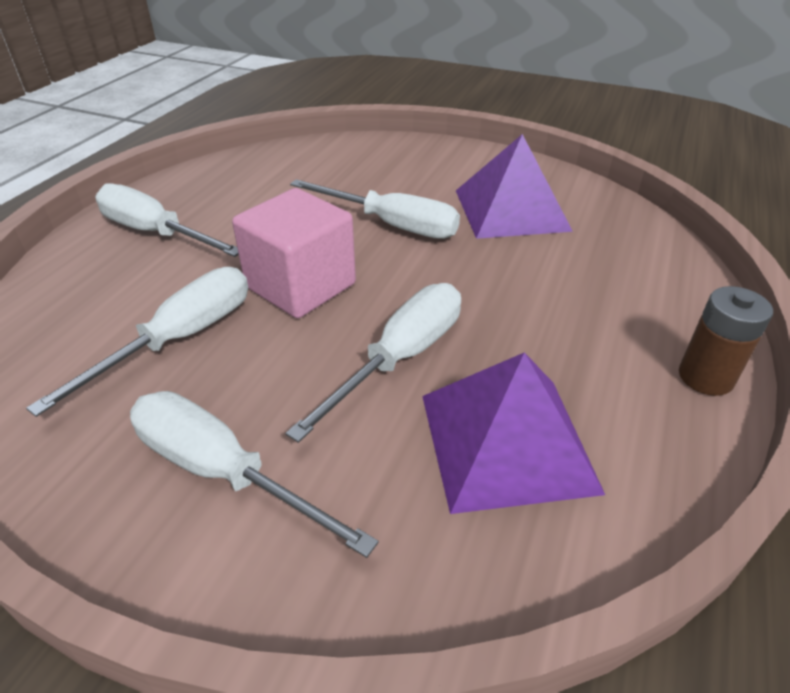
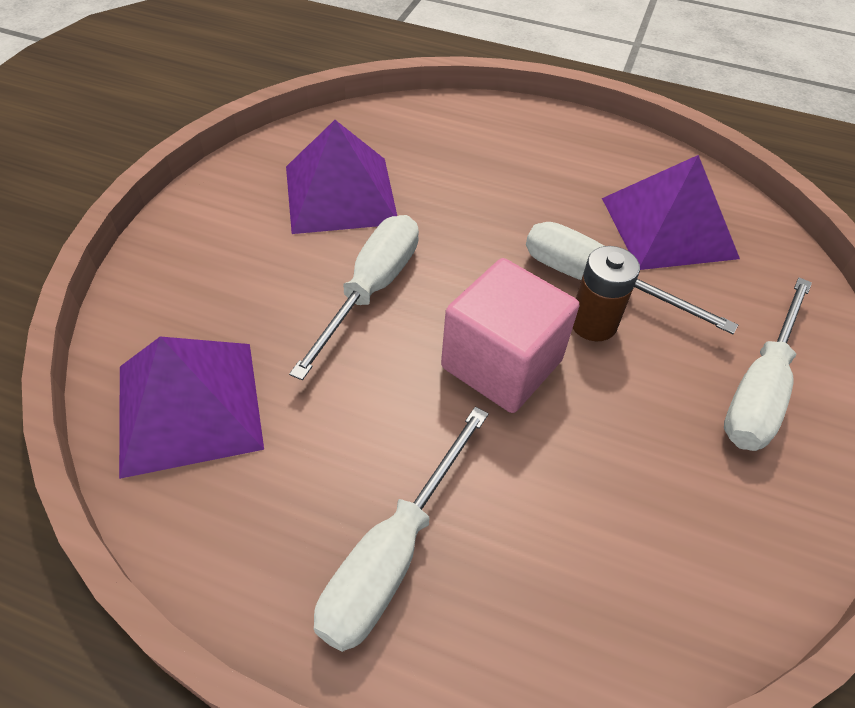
camera: 95 degrees left, 10 degrees up
white screwdriver [26,267,248,417] -> none
brown battery [679,286,773,396] -> brown battery moved to [573,246,640,341]
none -> purple pyramid [119,337,264,479]

